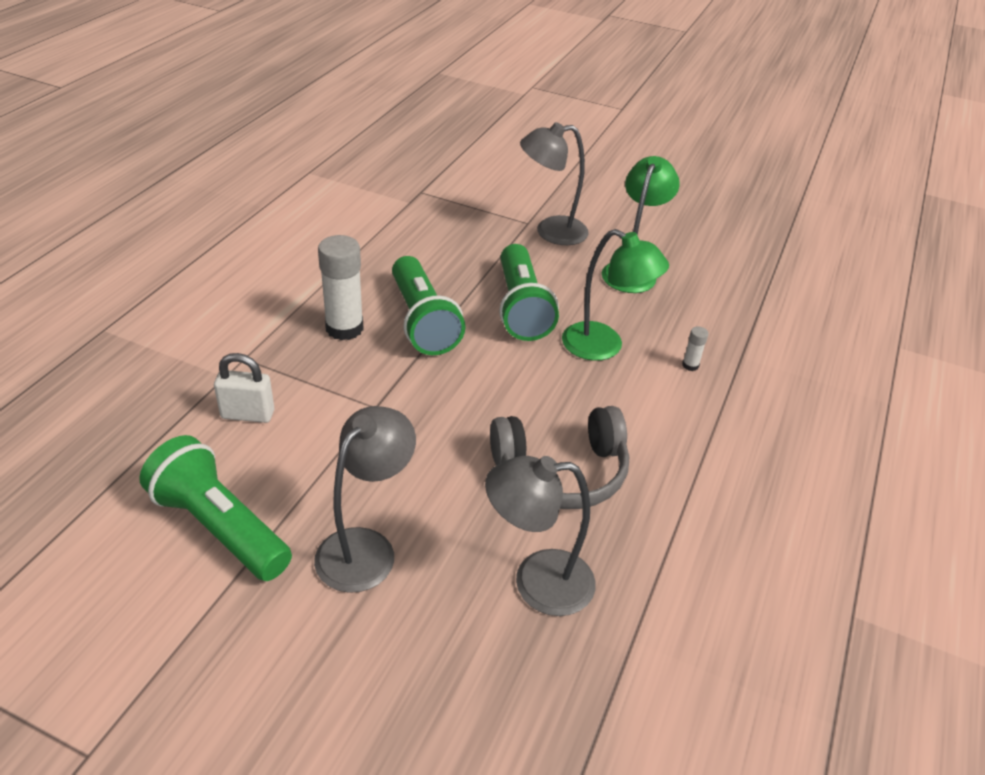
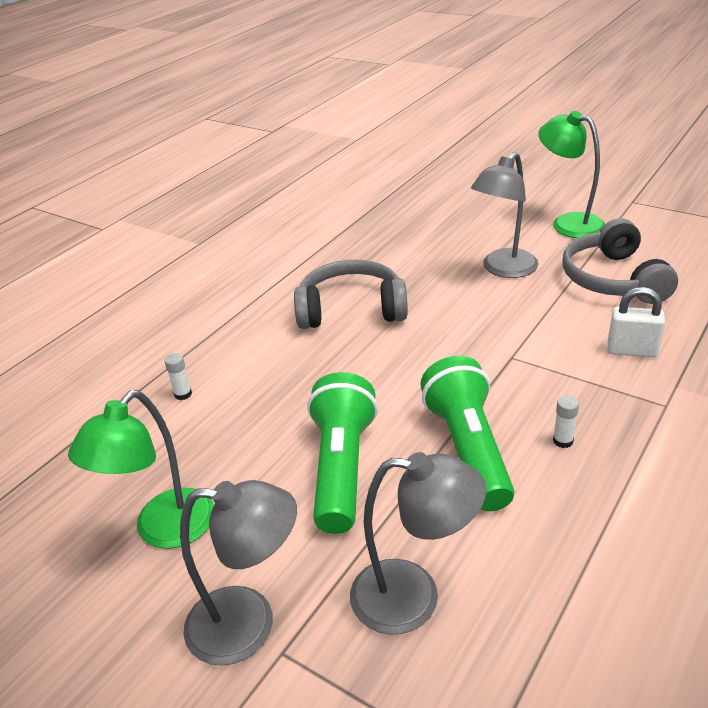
camera: 165 degrees left, 5 degrees down
green flashlight [139,435,292,581] -> grey headphones [562,218,678,304]
white glue stick [318,235,364,340] -> white glue stick [553,396,579,448], size x0.44
grey lamp [485,456,596,616] -> grey lamp moved to [350,452,486,635]
green lamp [562,229,669,361] -> green lamp moved to [538,111,605,238]

